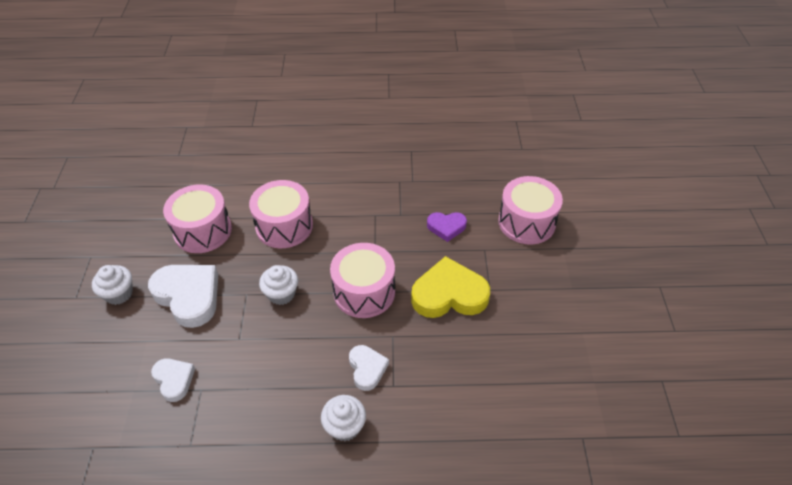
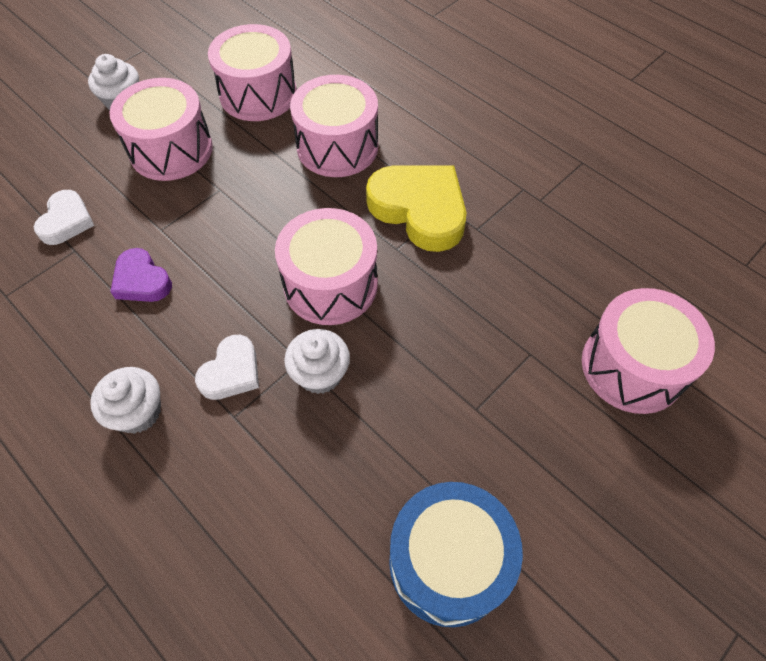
camera: 45 degrees right, 10 degrees up
white heart [148,265,218,328] -> pink drum [109,78,213,181]
white cupcake [259,265,298,305] -> white cupcake moved to [284,329,350,394]
yellow heart [411,256,490,318] -> yellow heart moved to [366,165,467,252]
purple heart [427,212,467,242] -> purple heart moved to [110,248,172,302]
none -> blue drum [389,482,523,627]

